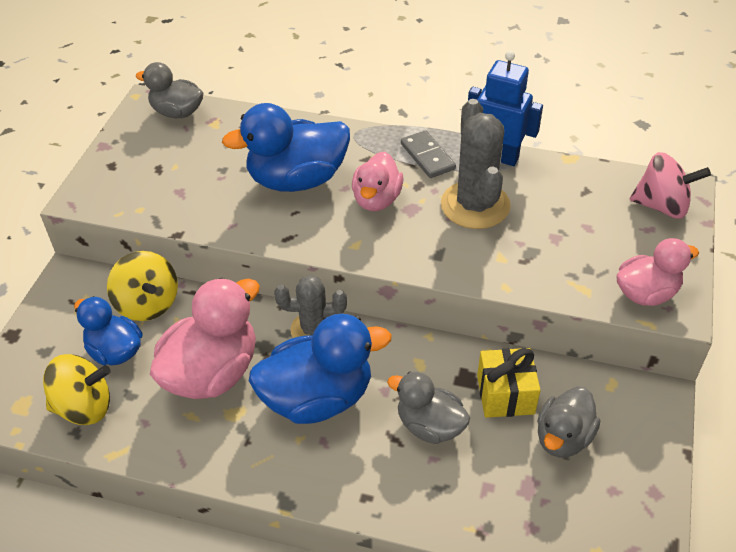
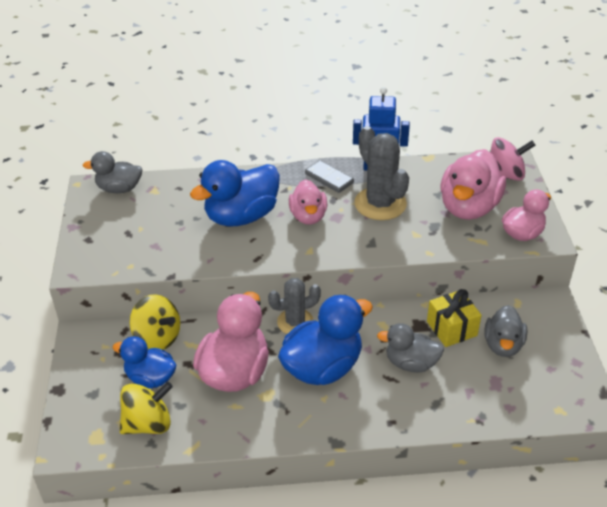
camera: 20 degrees left, 5 degrees down
none -> pink duck [440,149,506,220]

